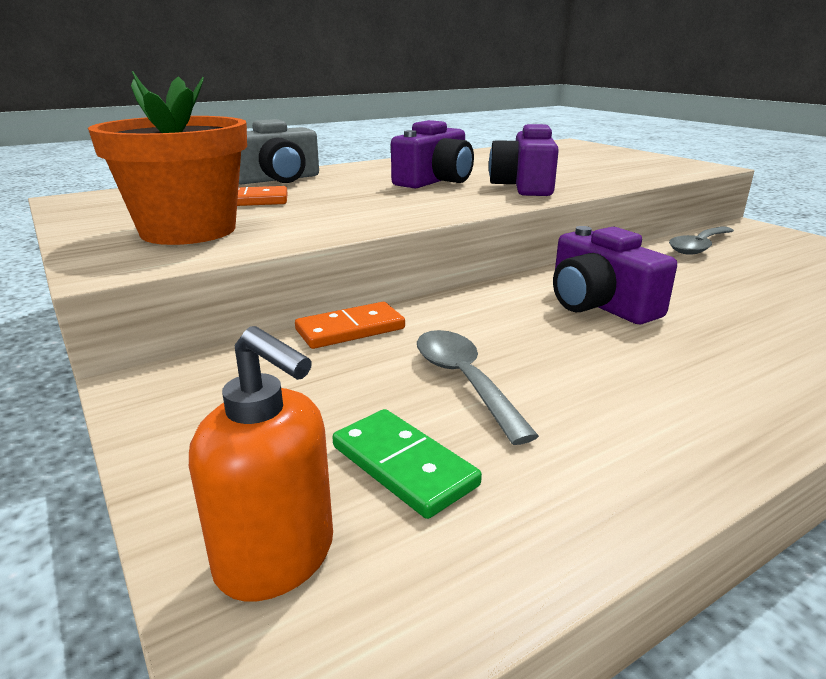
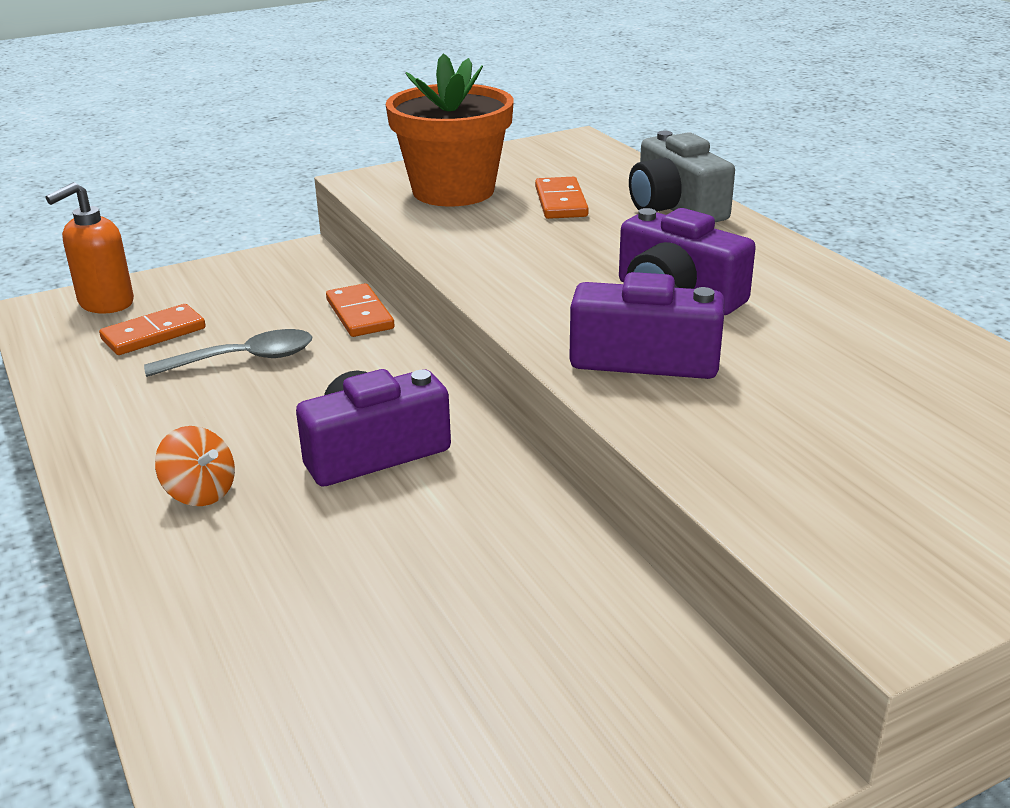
camera: 95 degrees right, 5 degrees up
green domino [333,409,482,519] -> orange domino [99,304,206,355]
grey spoon [669,226,734,255] -> none
none -> orange spinning top [155,426,235,506]

